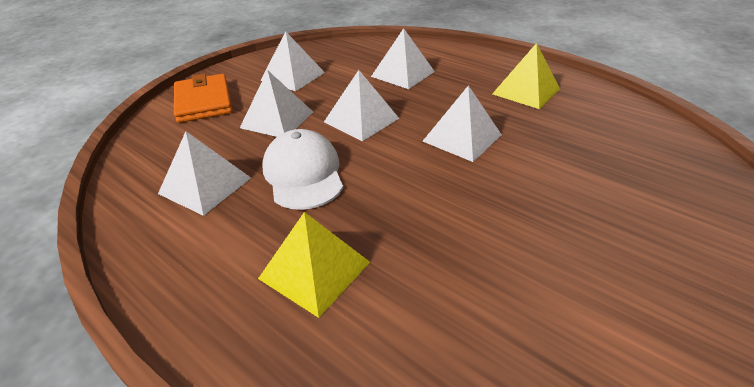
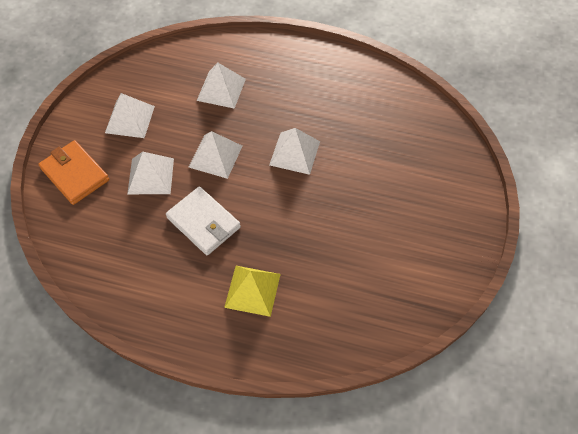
camera: 25 degrees left, 20 degrees up
white pyramid [158,132,251,216] -> none
white cap [262,129,343,210] -> white wallet [166,186,241,256]
yellow pyramid [492,43,560,109] -> none

